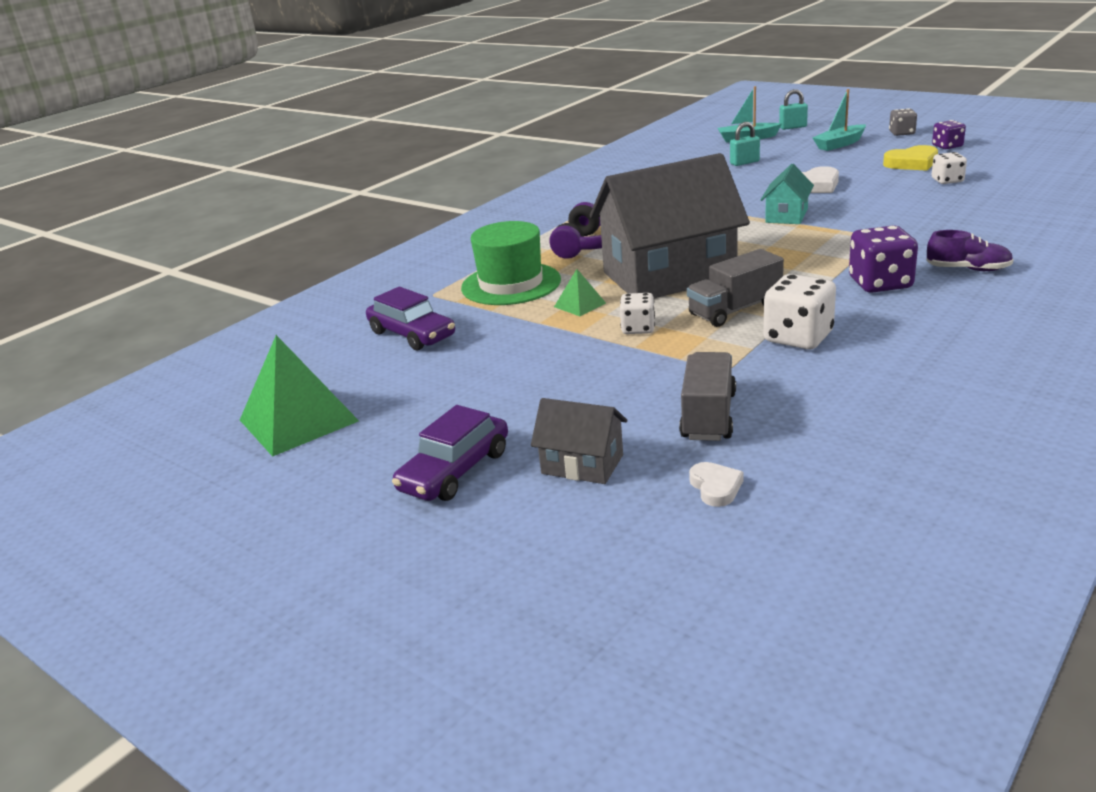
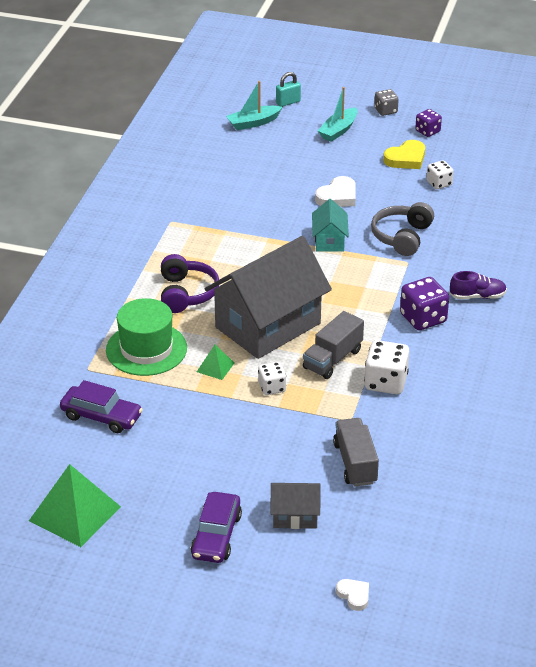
camera: 25 degrees left, 10 degrees up
white heart [689,462,744,507] -> white heart moved to [336,579,369,611]
turquoise padlock [730,122,760,166] -> none
none -> grey headphones [371,202,434,256]

